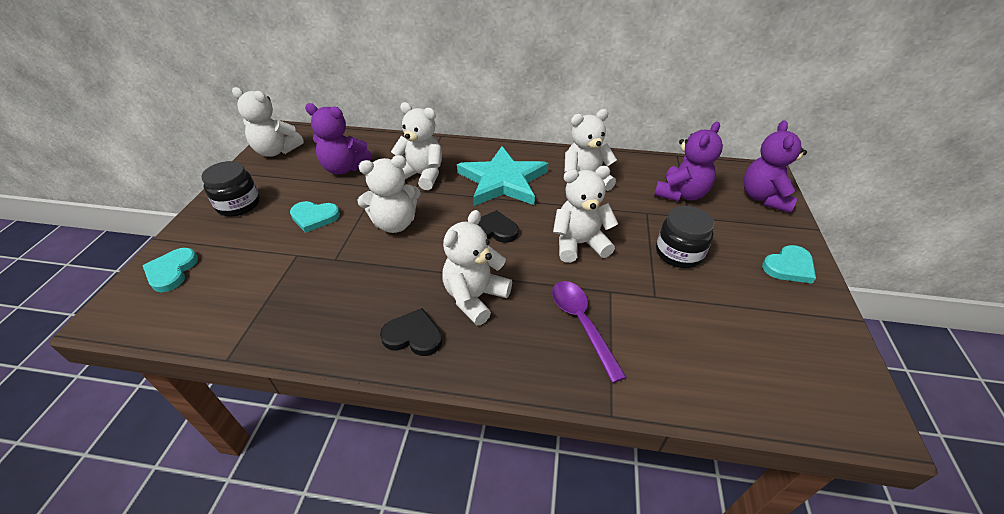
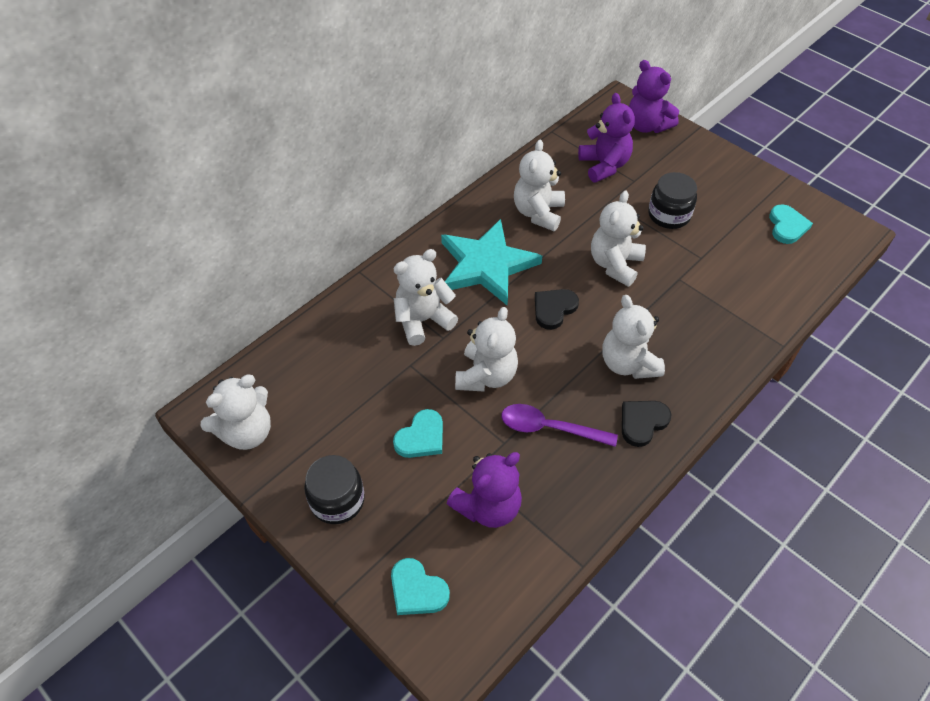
camera: 55 degrees left, 10 degrees up
purple teddy bear [305,103,372,175] -> purple teddy bear moved to [447,452,522,528]
purple spoon [552,281,627,383] -> purple spoon moved to [501,404,618,447]
turquoise heart [762,245,816,284] -> turquoise heart moved to [769,204,813,244]

